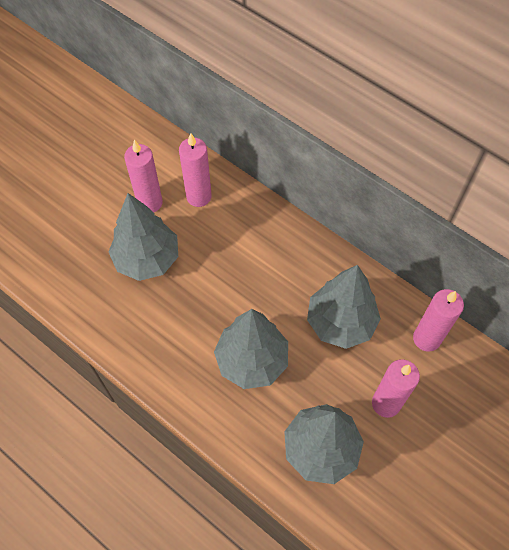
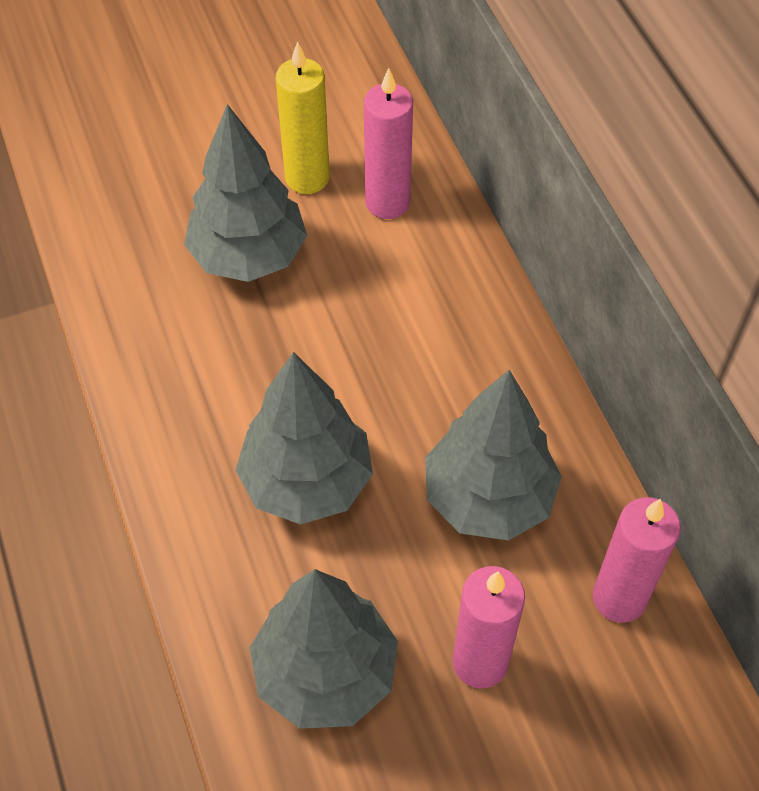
camera: 30 degrees right, 5 degrees down
pink candle [124,140,163,212] -> yellow candle [276,41,330,194]

